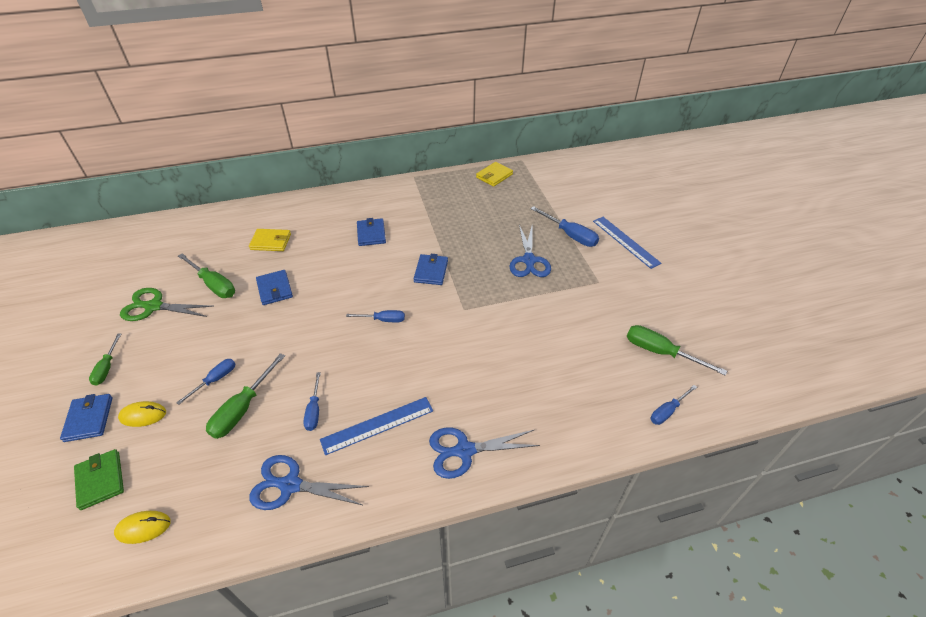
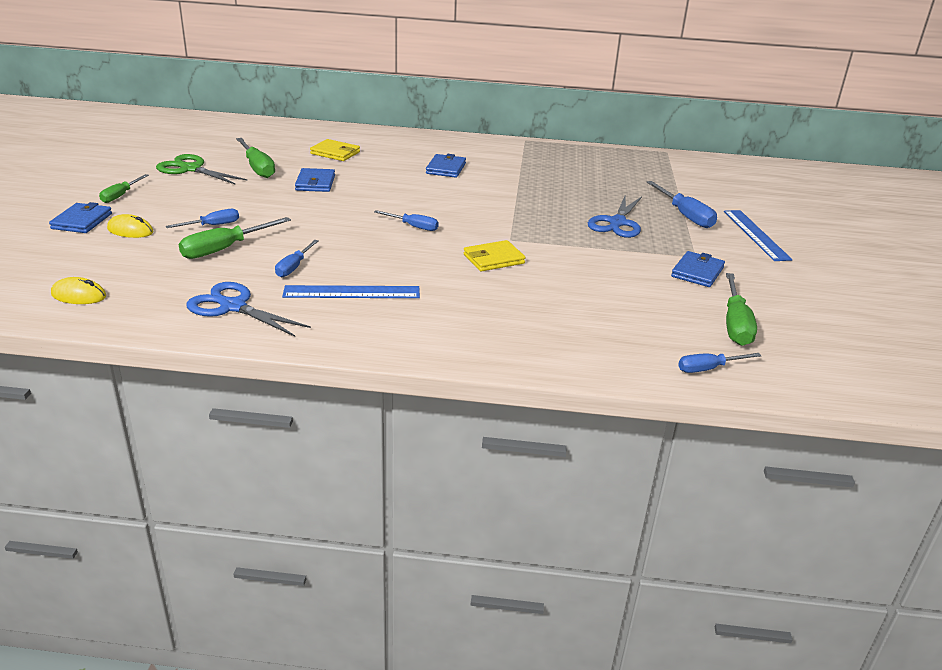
camera: 20 degrees right, 15 degrees down
green wallet [74,449,124,510] -> none
blue wallet [413,254,448,285] -> blue wallet moved to [671,251,725,287]
blue scissors [429,428,540,479] -> none
yellow wallet [476,162,513,187] -> yellow wallet moved to [464,240,526,271]
green screwdriver [627,325,727,376] -> green screwdriver turned 135 degrees counterclockwise [726,273,757,346]

